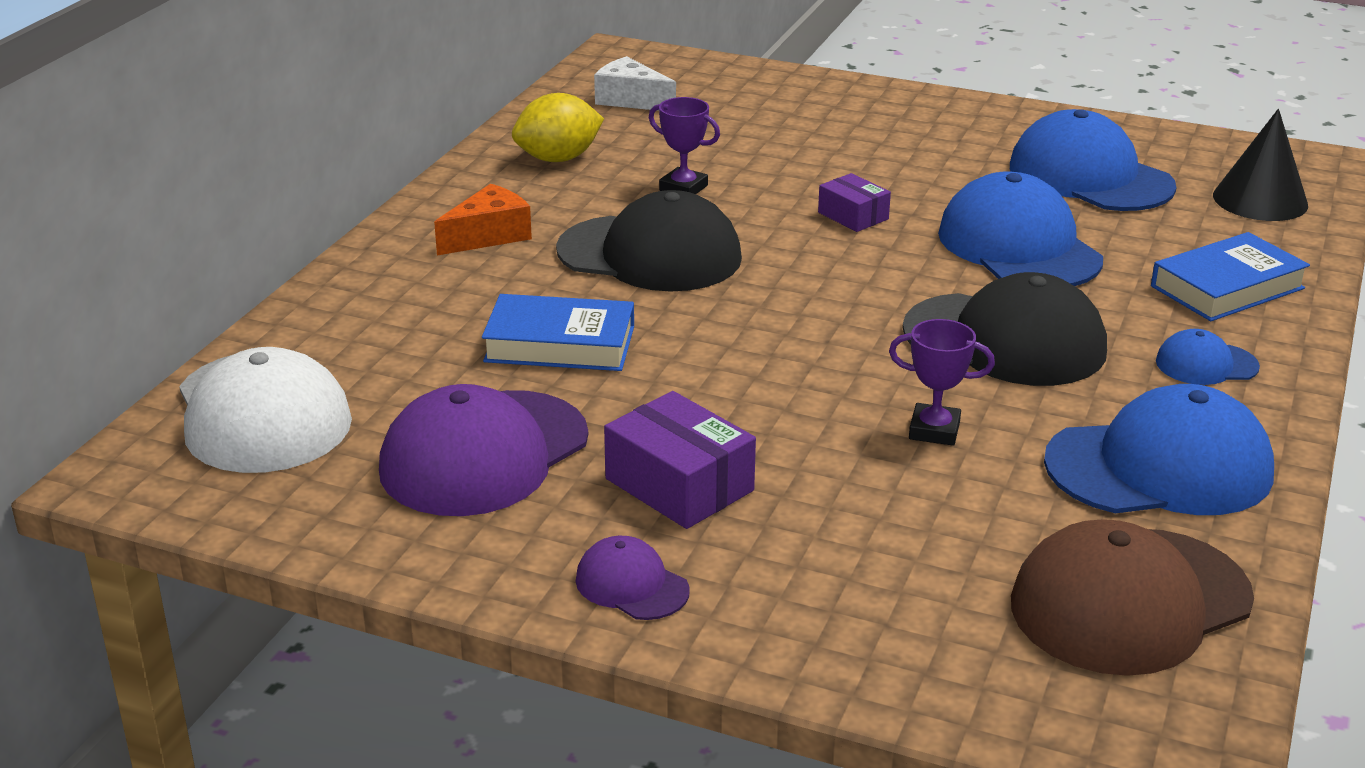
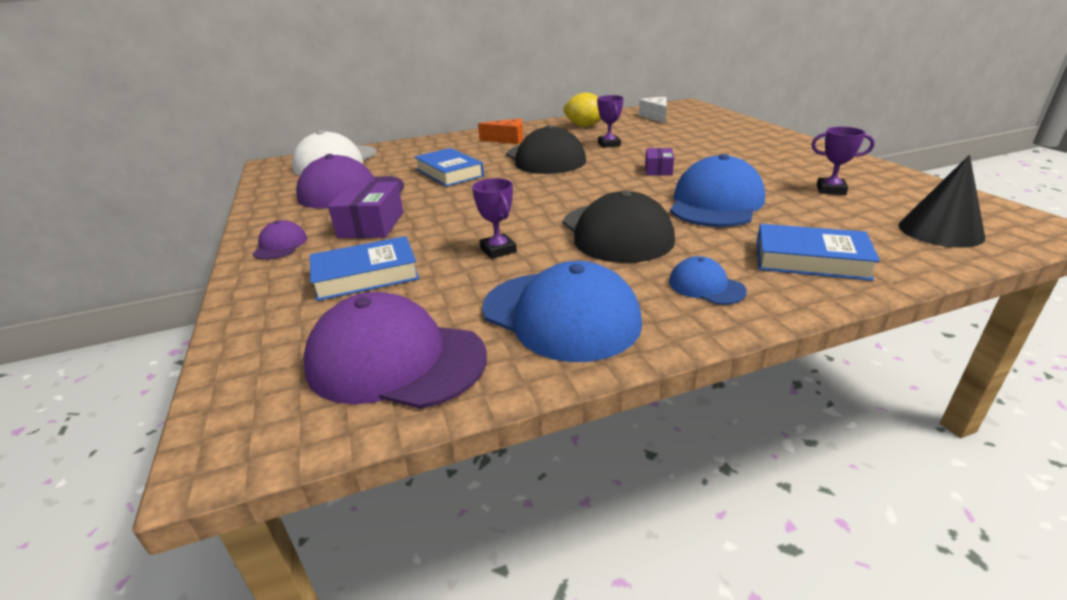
camera: 50 degrees right, 0 degrees up
blue cap [1010,109,1177,211] -> purple trophy [811,127,875,195]
brown cap [1011,520,1254,676] -> purple cap [304,292,487,409]
none -> blue book [310,236,419,301]

